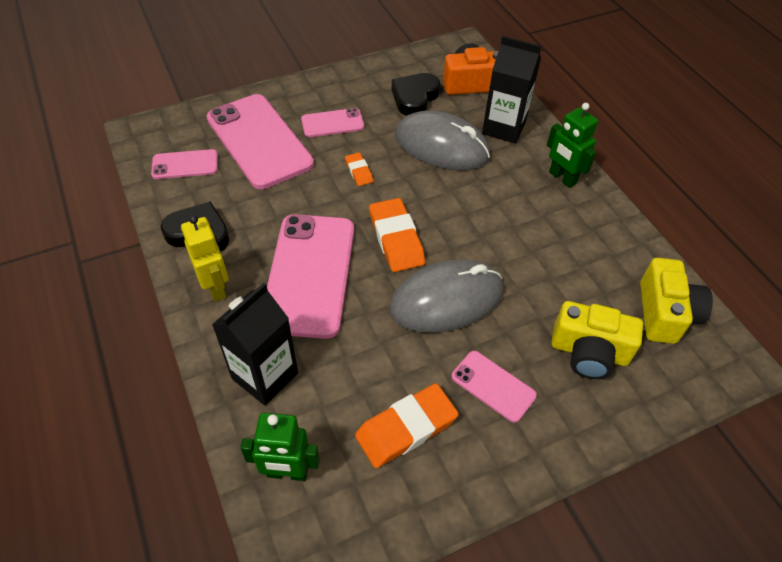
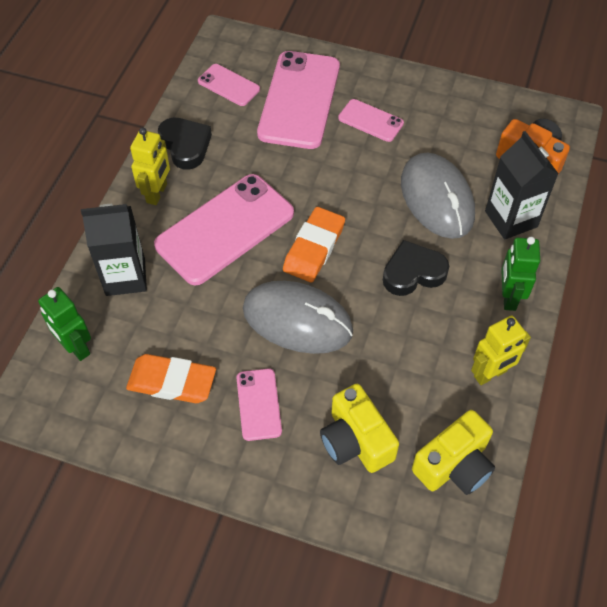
camera: 45 degrees right, 5 degrees up
orange eraser [345,152,373,186] -> none
black heart [392,73,440,116] -> black heart moved to [383,240,449,296]
none -> yellow robot [471,315,531,385]

